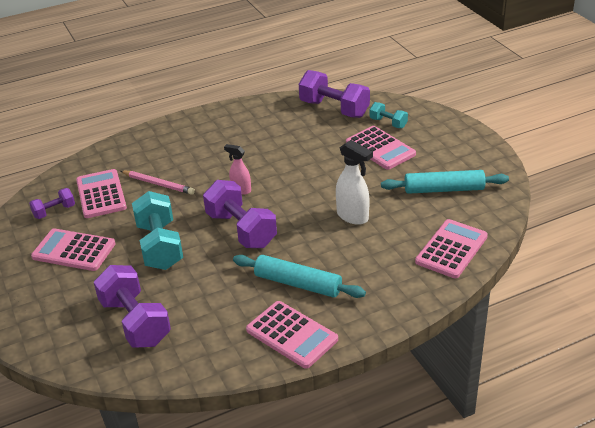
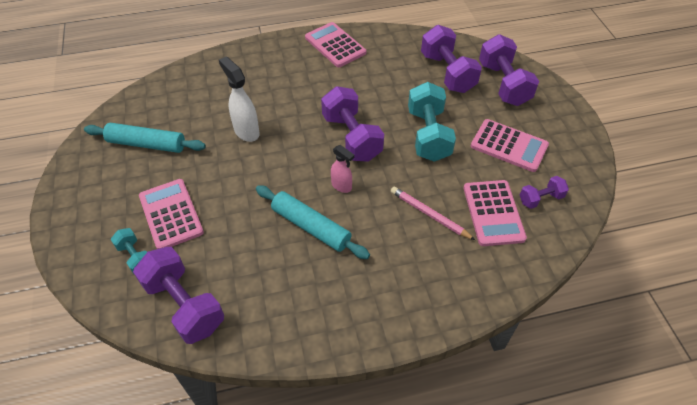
camera: 170 degrees left, 15 degrees up
turquoise rolling pin [233,255,366,298] -> turquoise rolling pin moved to [256,185,370,259]
pink calculator [415,219,488,278] -> none
none -> purple dumbbell [479,34,539,106]

